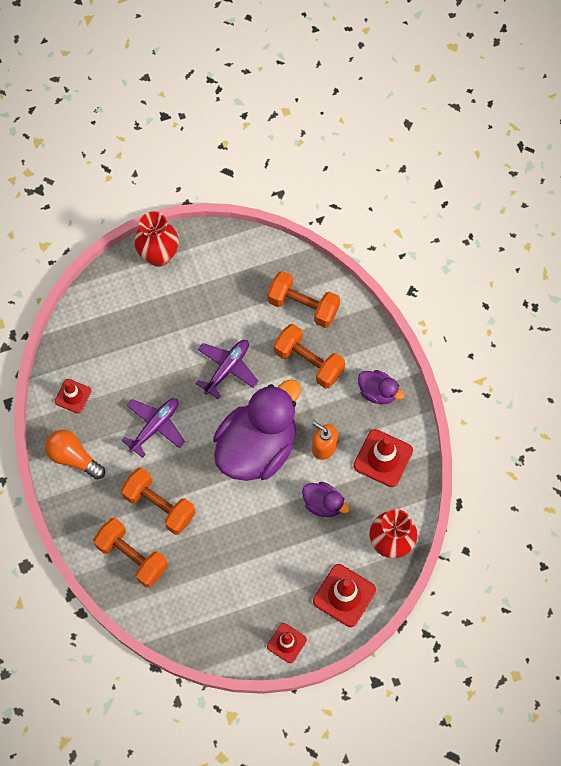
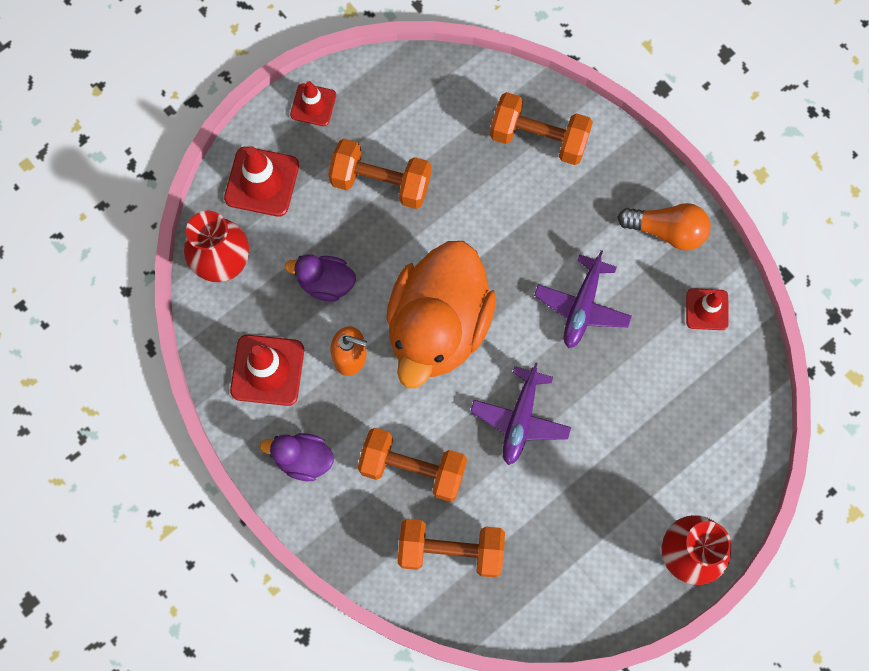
camera: 160 degrees right, 5 degrees up
orange dumbbell [121,467,196,535] -> orange dumbbell moved to [328,139,431,209]
purple duck [213,379,301,481] -> orange duck [386,241,496,388]

